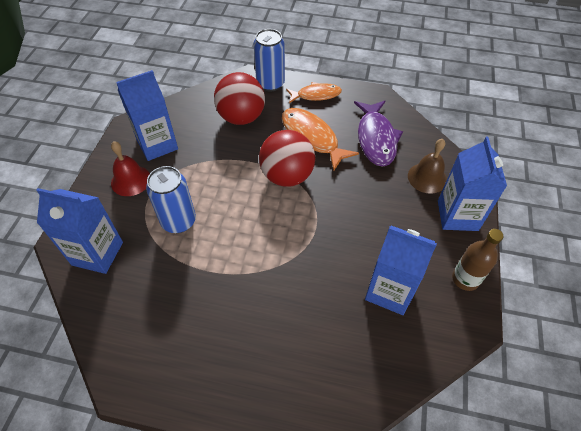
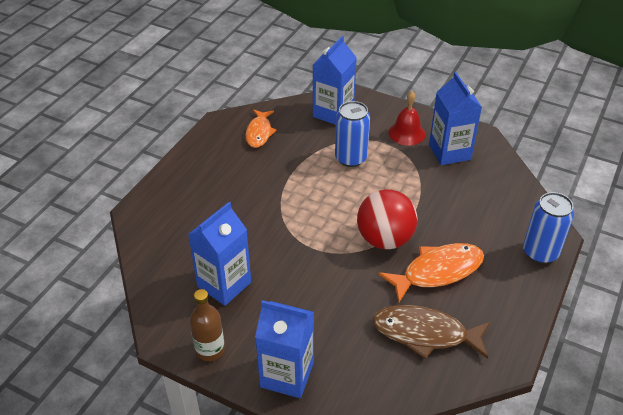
camera: 105 degrees right, 10 degrees down
red ball [214,72,265,125] -> none
orange fish [286,82,342,103] -> orange fish moved to [246,109,277,148]
purple fish [354,101,403,167] -> brown fish [372,305,490,359]
brown bell [408,139,447,194] -> none

